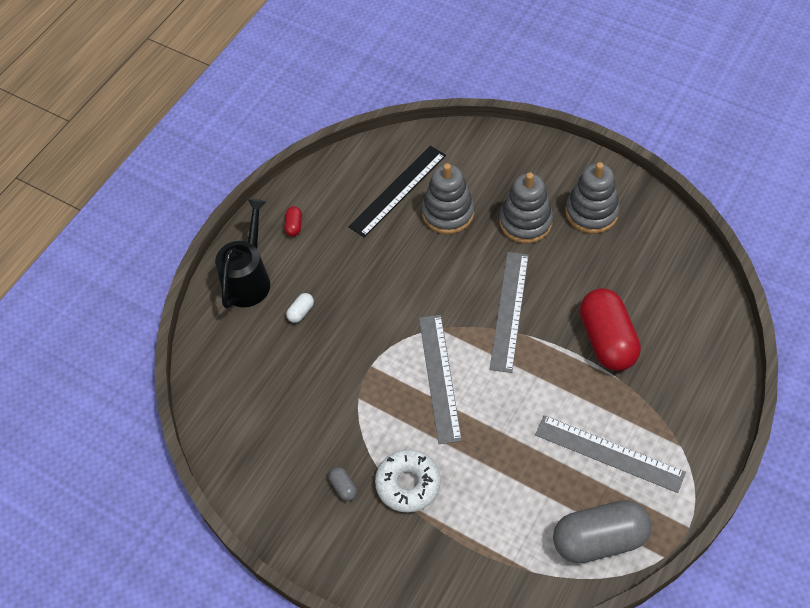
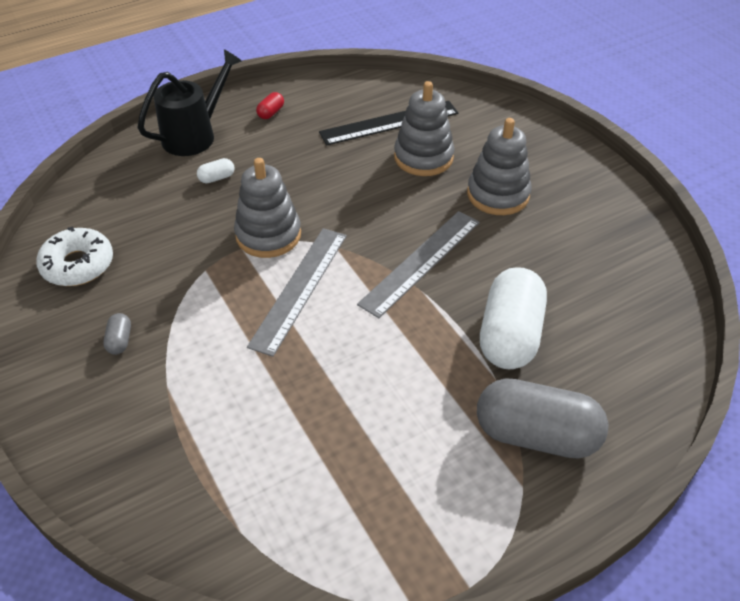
camera: 25 degrees right, 10 degrees down
white donut [375,449,440,513] -> white donut moved to [36,227,113,286]
grey ruler [535,415,686,493] -> none
grey capsule [553,500,652,563] -> grey capsule moved to [477,378,609,459]
grey stacking toy [566,162,620,234] -> grey stacking toy moved to [234,158,301,258]
red capsule [580,288,641,371] -> white capsule [480,267,547,369]

